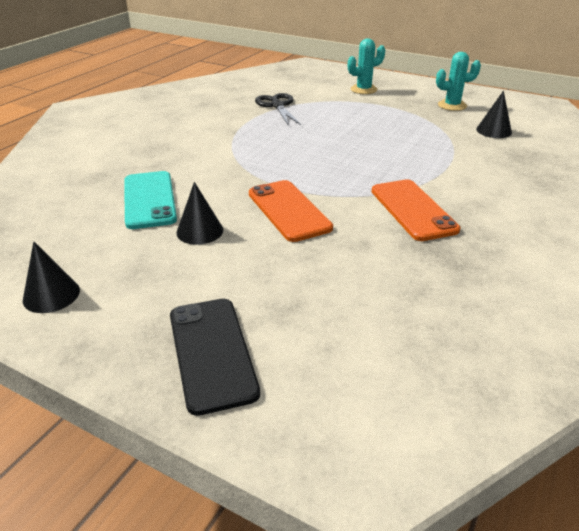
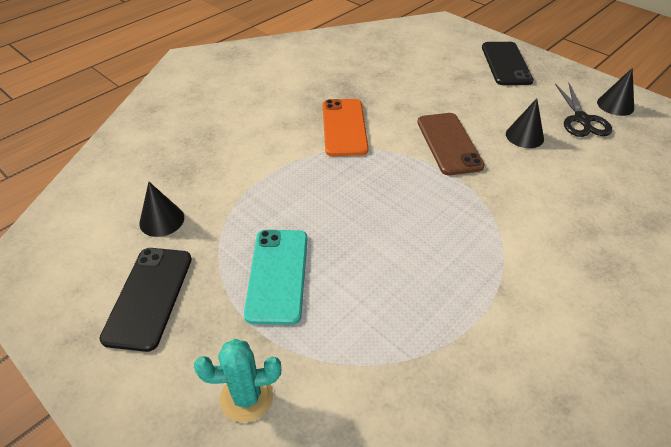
camera: 165 degrees left, 10 degrees up
turquoise phone [124,171,177,229] -> turquoise phone moved to [244,230,307,325]
orange phone [249,180,333,242] -> brown phone [417,113,485,175]
black scissors [255,93,301,125] -> black scissors moved to [555,83,612,137]
turquoise cactus [436,52,481,111] -> black phone [99,248,192,352]

